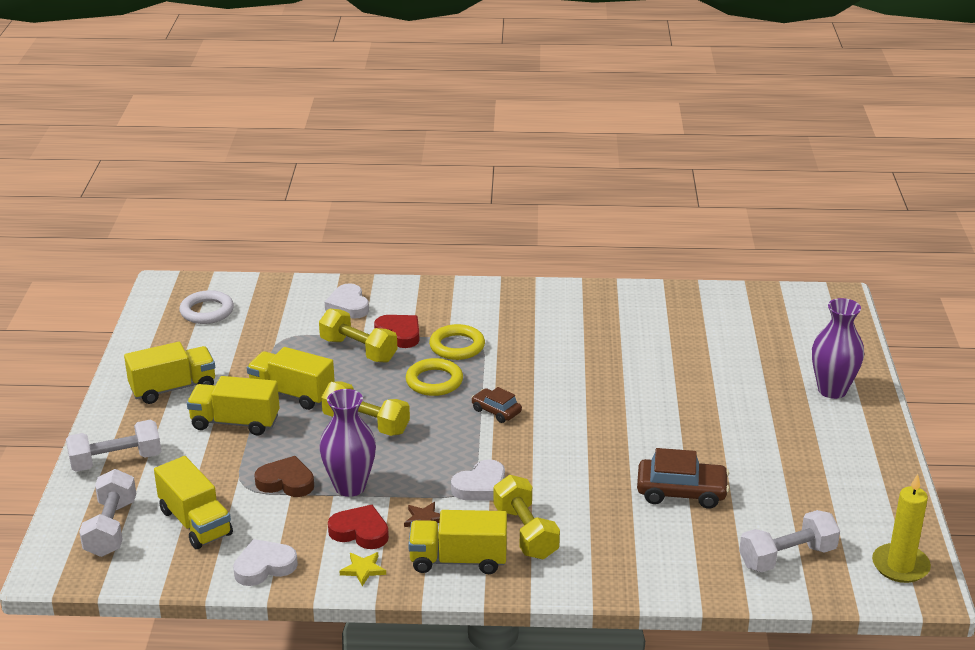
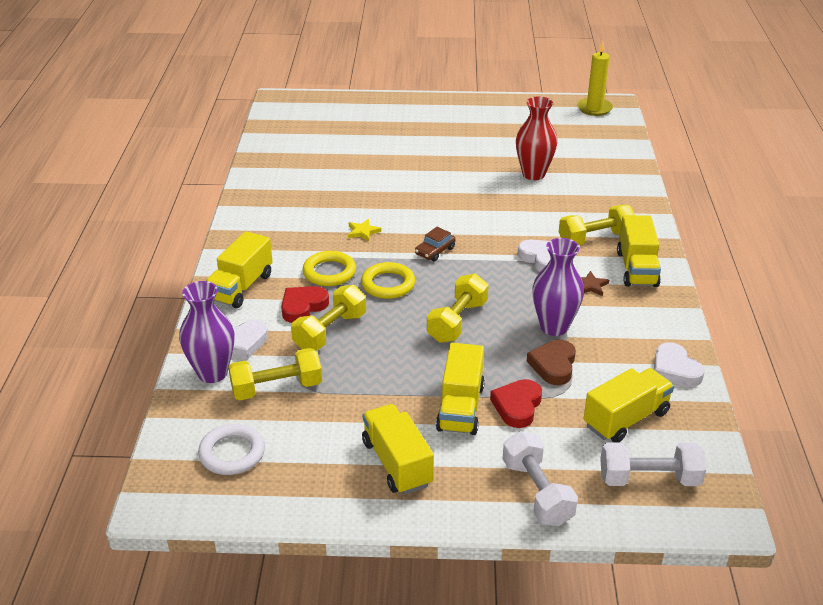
camera: 90 degrees left, 5 degrees up
yellow truck [247,347,335,410] -> yellow truck moved to [206,231,273,308]
red heart [328,505,389,549] -> red heart moved to [490,379,542,428]
yellow star [339,552,386,586] -> yellow star moved to [348,219,381,242]
brown car [637,448,729,509] -> red vase [516,96,558,180]
white dumbbell [739,510,840,572] -> none
purple vase [812,298,864,399] -> purple vase moved to [179,281,234,383]
none -> yellow dumbbell [228,348,322,401]

